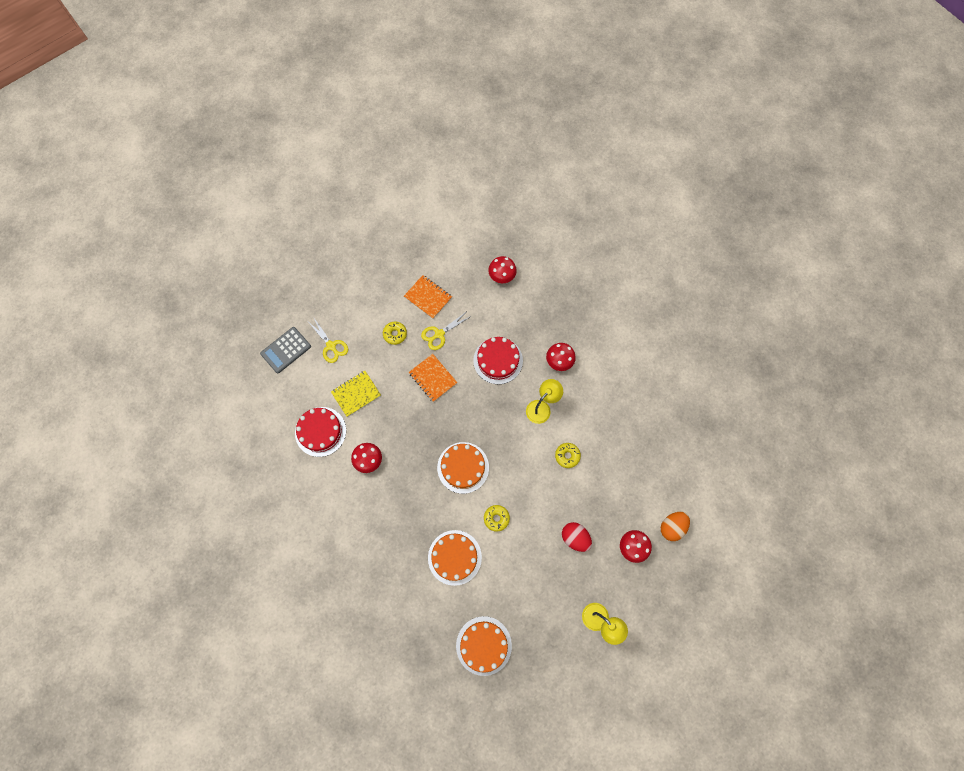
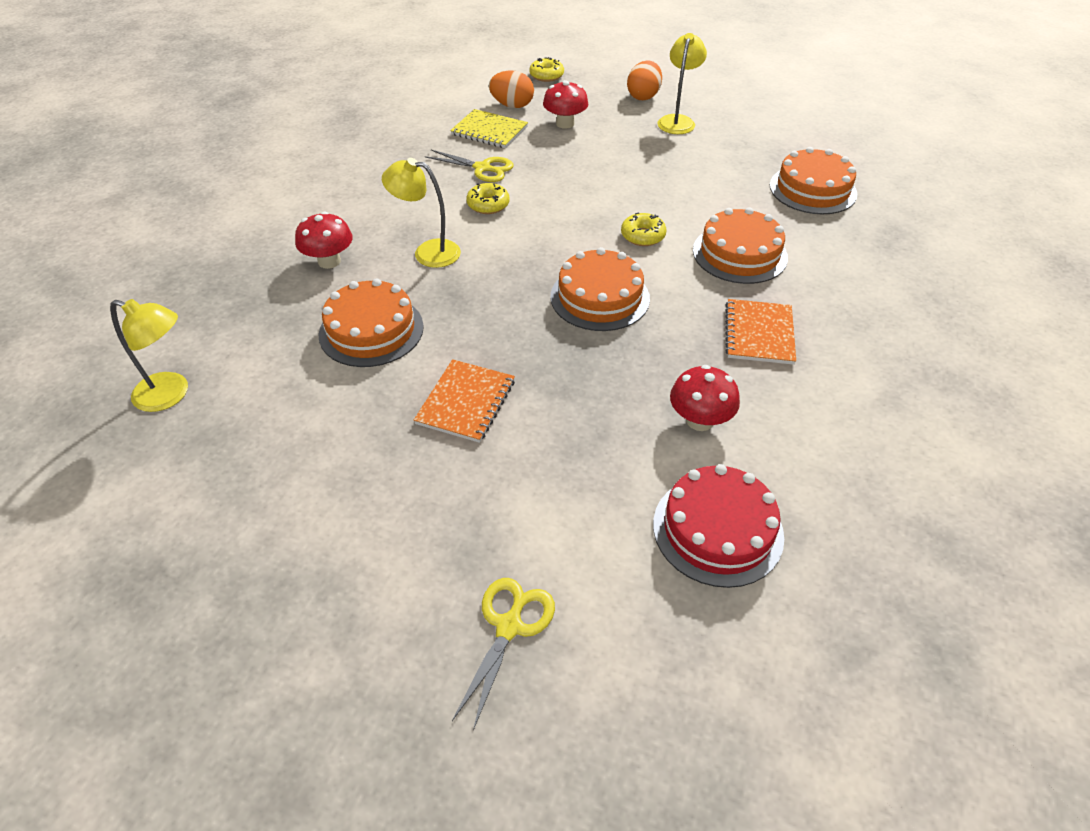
camera: 120 degrees left, 25 degrees down
grey calculator [260,327,311,373] -> none
yellow notebook [331,371,381,417] -> yellow notebook moved to [450,109,528,148]
yellow donut [383,322,407,345] -> yellow donut moved to [529,57,564,82]
orange notebook [404,275,452,319] -> orange notebook moved to [725,299,796,365]
yellow scissors [421,312,470,350] -> yellow scissors moved to [425,150,514,182]
red cake [473,337,523,384] -> orange cake [319,278,424,367]
red mushroom [488,256,517,283] -> yellow lamp [110,299,188,412]
red egg [562,522,592,552] -> none
none -> orange egg [627,61,662,100]

